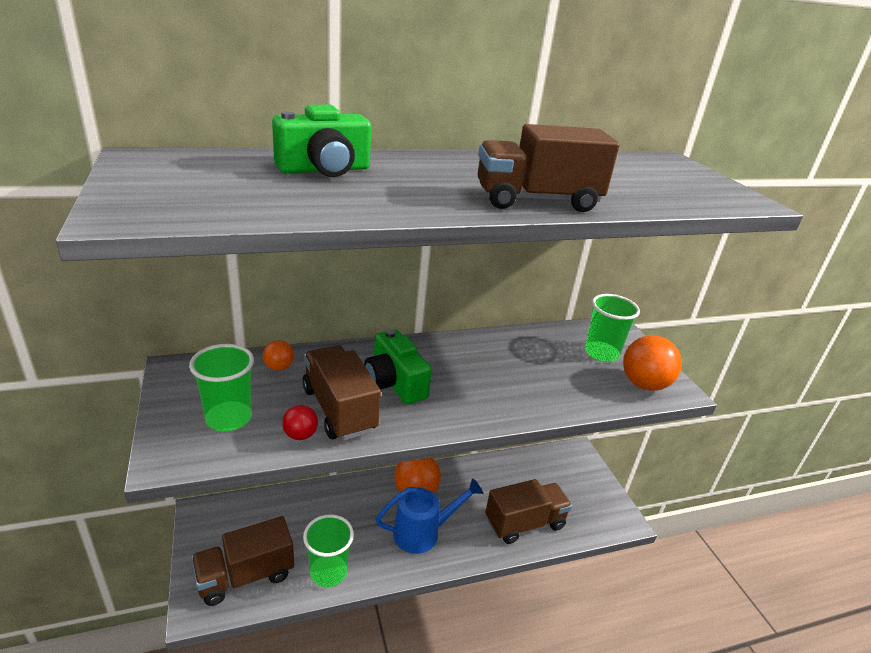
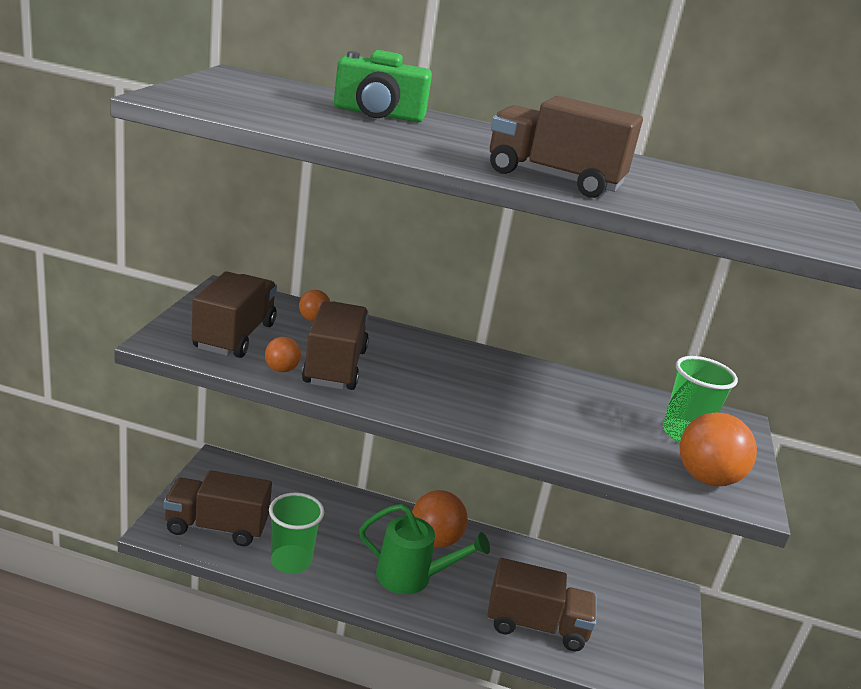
camera: 30 degrees right, 5 degrees down
green cup [189,344,254,431] -> brown truck [192,271,277,358]
red ball [282,405,318,440] -> orange ball [265,337,301,372]
green camera [364,329,432,404] -> none
blue watering can [376,478,483,554] -> green watering can [359,504,490,594]

